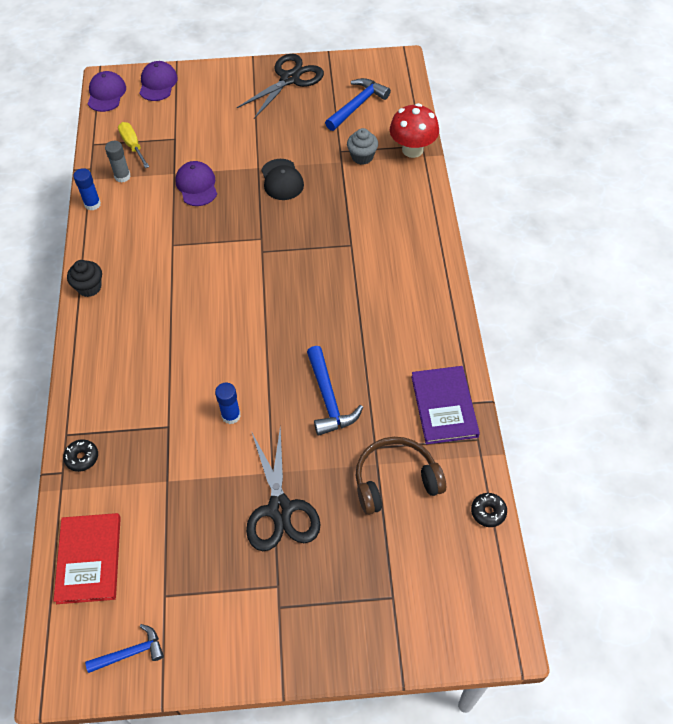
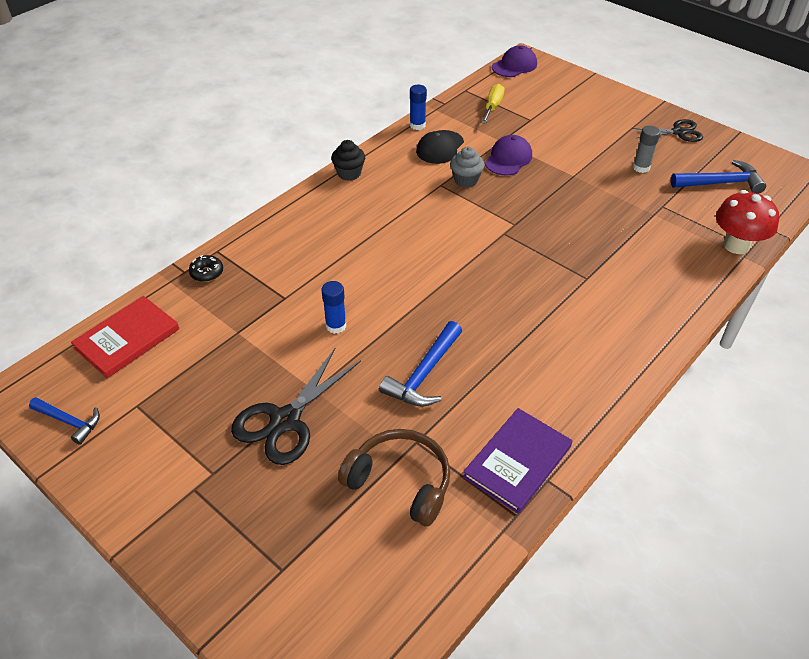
camera: 45 degrees right, 10 degrees down
grey glue stick [105,141,131,183] -> grey glue stick moved to [633,126,660,173]
purple cap [140,61,178,101] -> none
black scissors [237,54,324,119] -> black scissors [632,119,703,142], size x0.64
black cap [261,159,304,200] -> black cap moved to [416,130,464,164]
grey cupcake [347,128,378,165] -> grey cupcake moved to [450,147,485,188]
black donut [471,493,507,527] -> none

